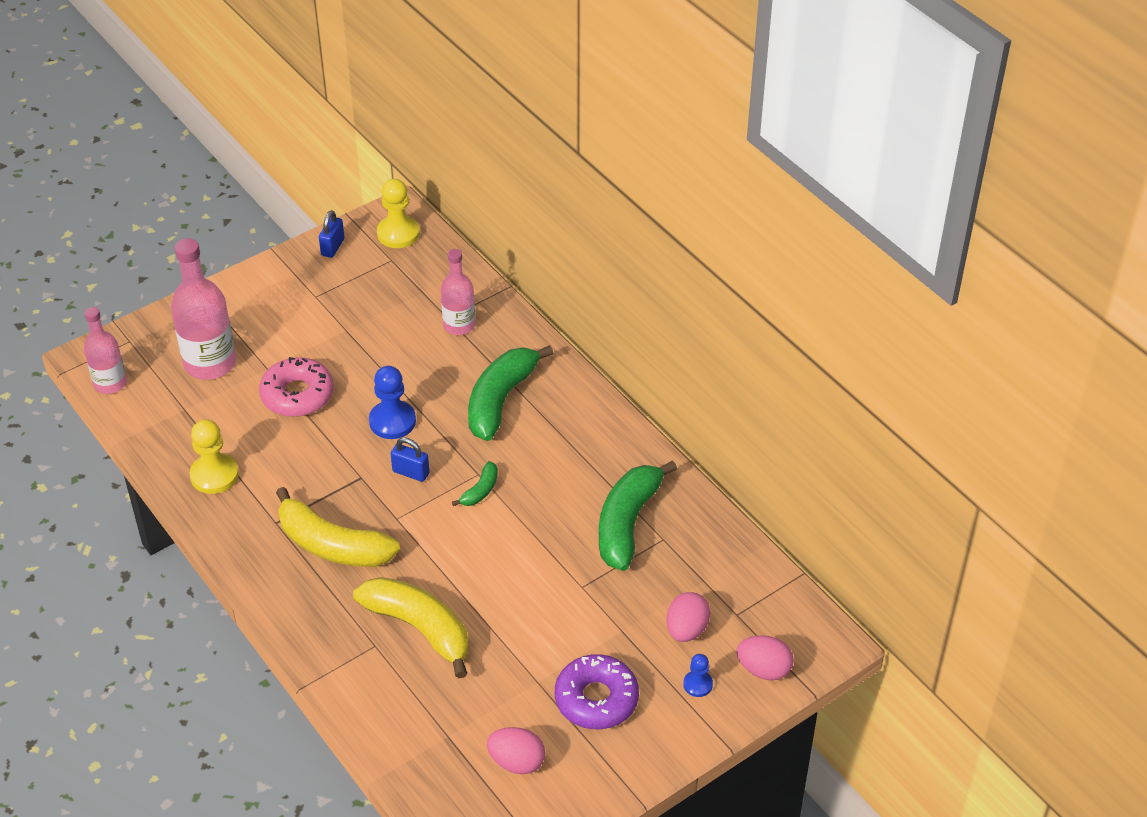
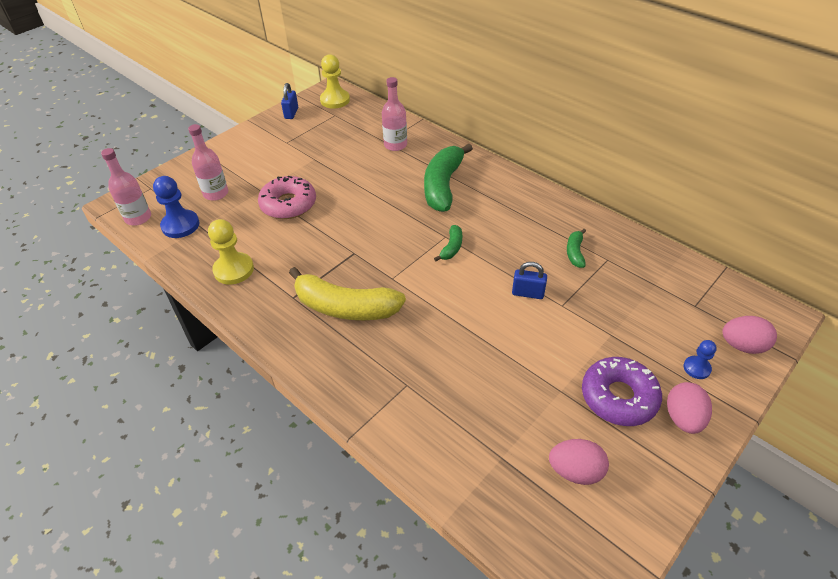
camera: 10 degrees left, 0 degrees up
pink bottle [171,238,236,380] -> pink bottle [188,124,228,201], size x0.63
yellow banana [353,577,469,679] -> none
blue pawn [369,366,416,439] -> blue pawn moved to [153,176,200,238]
blue padlock [391,437,430,482] -> blue padlock moved to [512,262,547,299]
green banana [599,460,677,571] -> green banana [567,229,586,268], size x0.46
pink egg [666,592,710,642] -> pink egg moved to [667,382,712,434]

